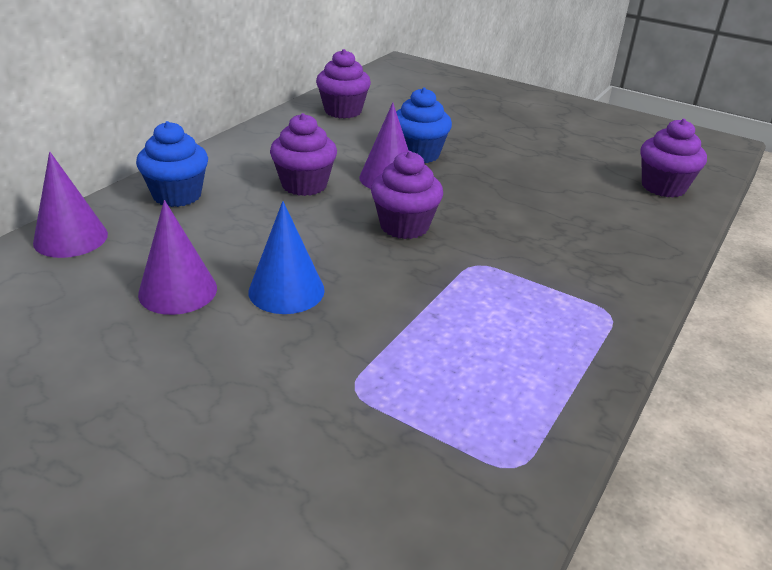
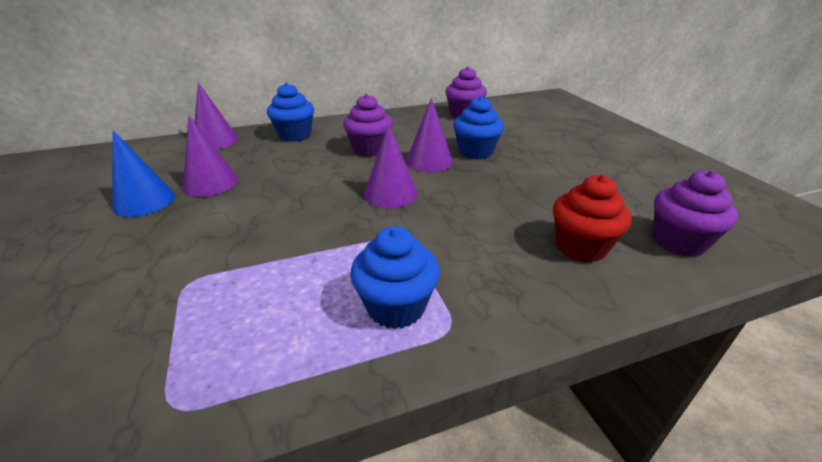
camera: 40 degrees right, 0 degrees up
blue cone [248,201,325,314] -> blue cone moved to [112,130,175,217]
purple cupcake [371,151,443,239] -> purple cone [364,124,418,208]
none -> blue cupcake [350,226,440,329]
none -> red cupcake [553,175,631,263]

